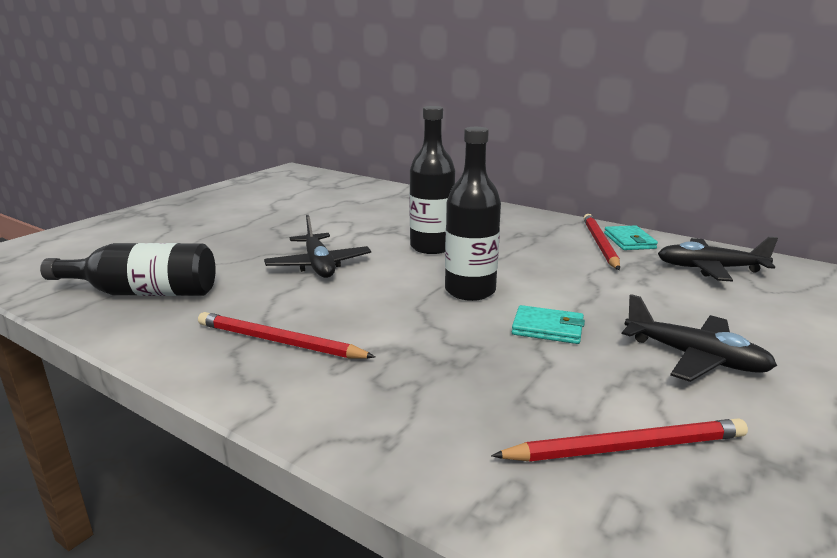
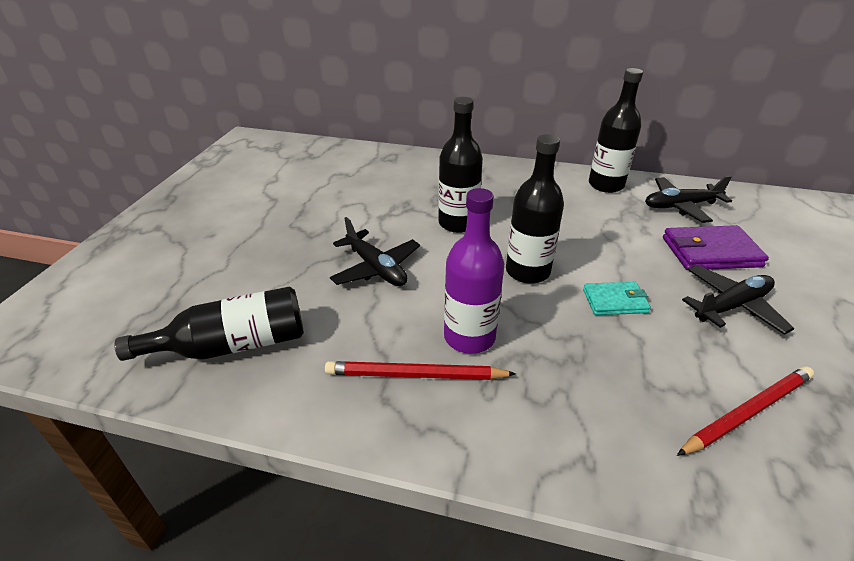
camera: 20 degrees left, 15 degrees up
red pencil [583,214,620,270] -> none
turquoise wallet [604,225,658,250] -> black bottle [589,68,643,193]
black plane [622,294,777,382] -> black plane turned 45 degrees counterclockwise [682,265,795,335]
none -> purple bottle [444,188,504,354]
none -> purple wallet [663,225,769,270]

